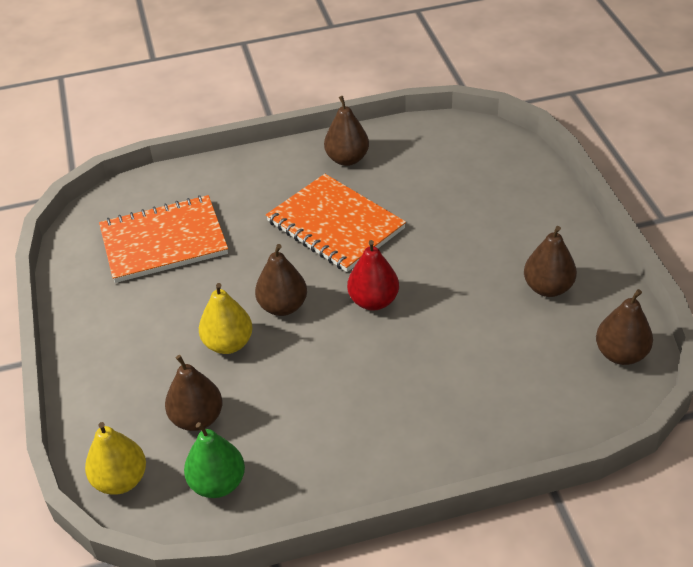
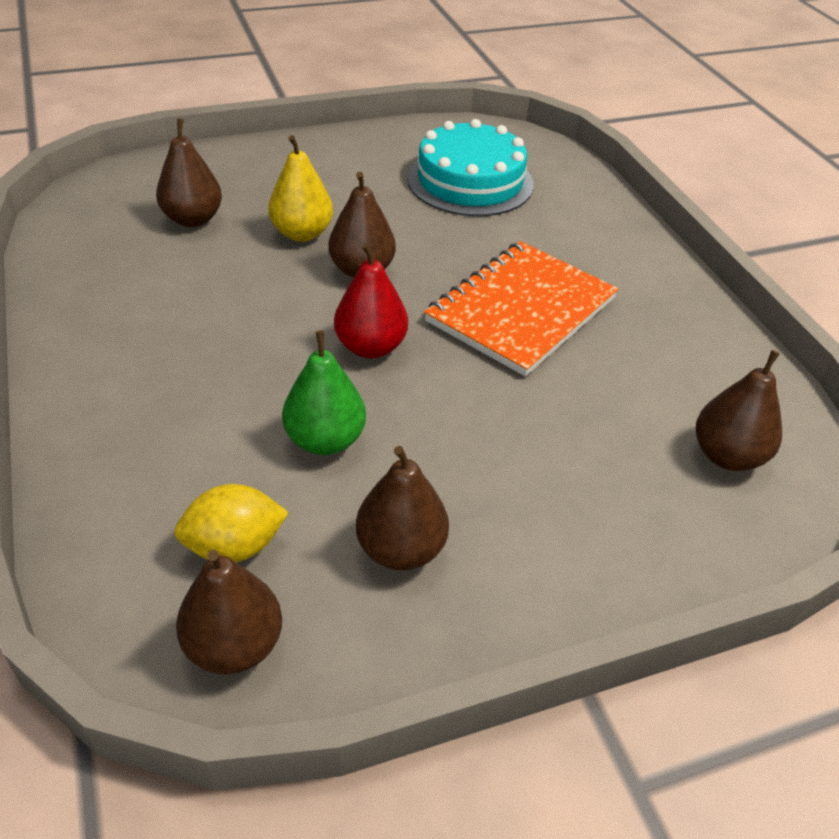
camera: 80 degrees right, 0 degrees up
yellow pear [85,422,146,495] -> none
orange notebook [99,195,228,283] -> turquoise cake [407,119,534,216]
green pear [184,422,245,498] -> green pear moved to [282,331,366,455]
brown pear [324,96,369,166] -> brown pear moved to [696,350,782,471]
none -> yellow lemon [174,484,289,562]

